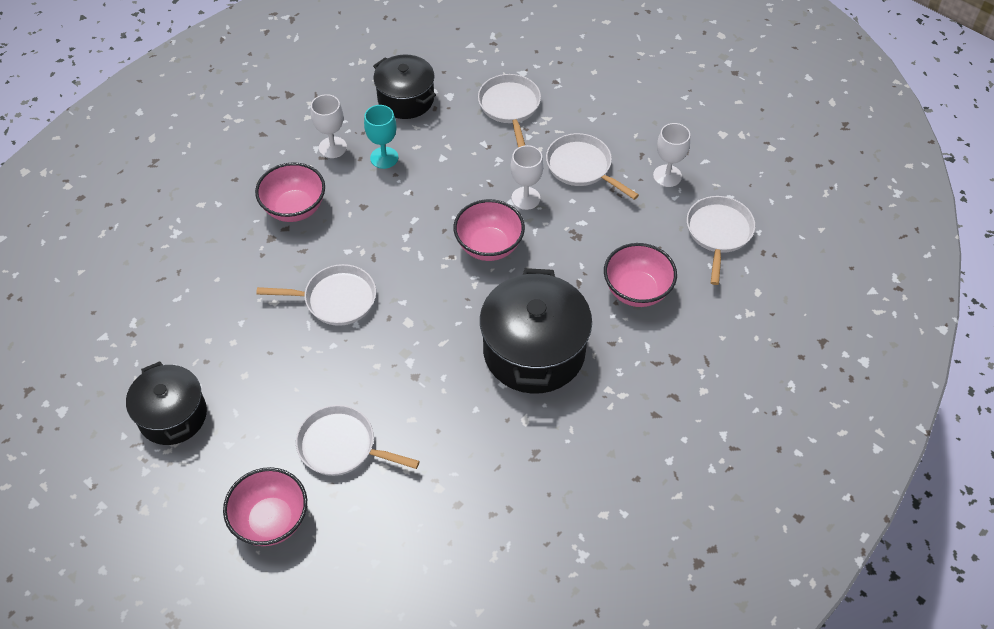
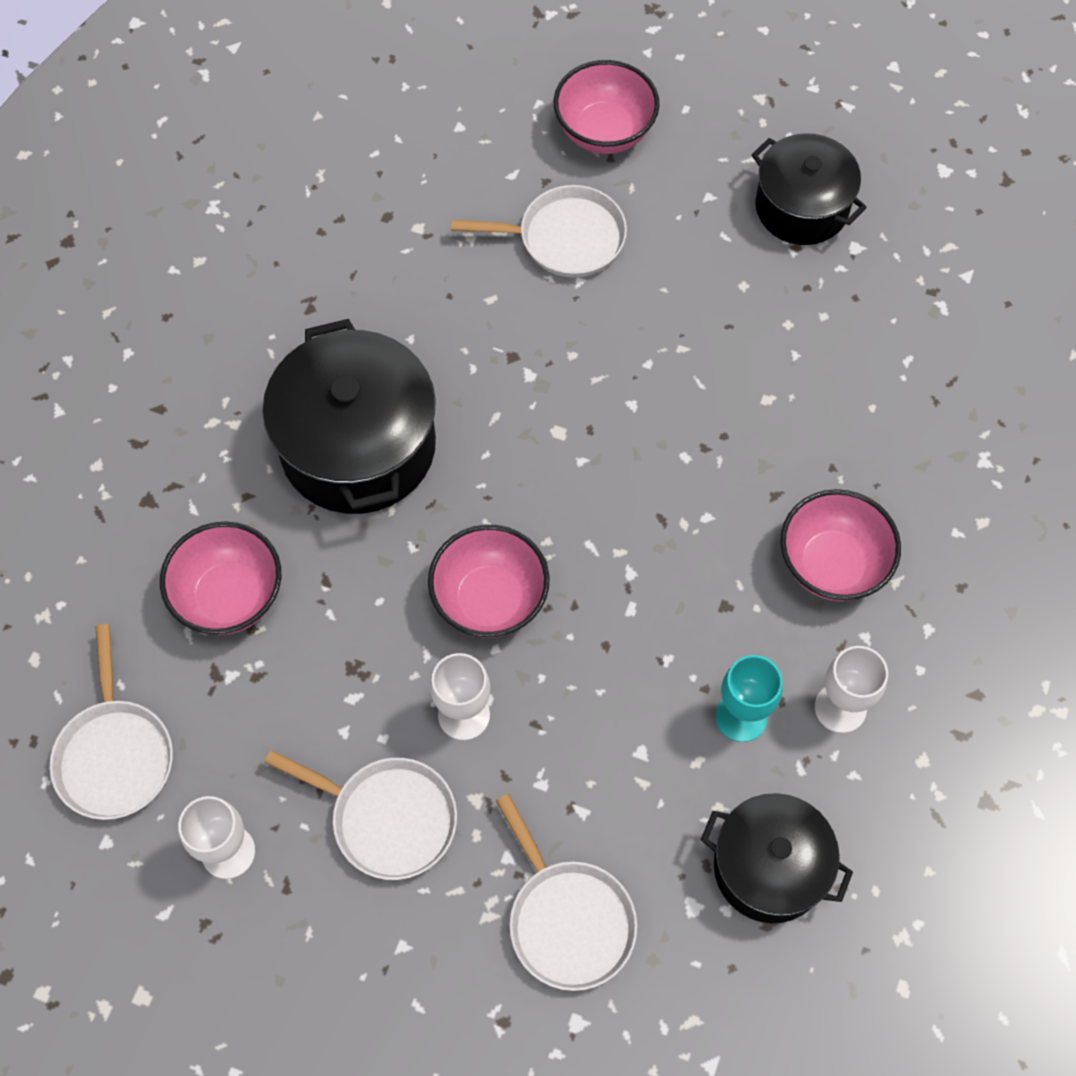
camera: 160 degrees right, 10 degrees up
white pan [256,264,376,326] -> none

